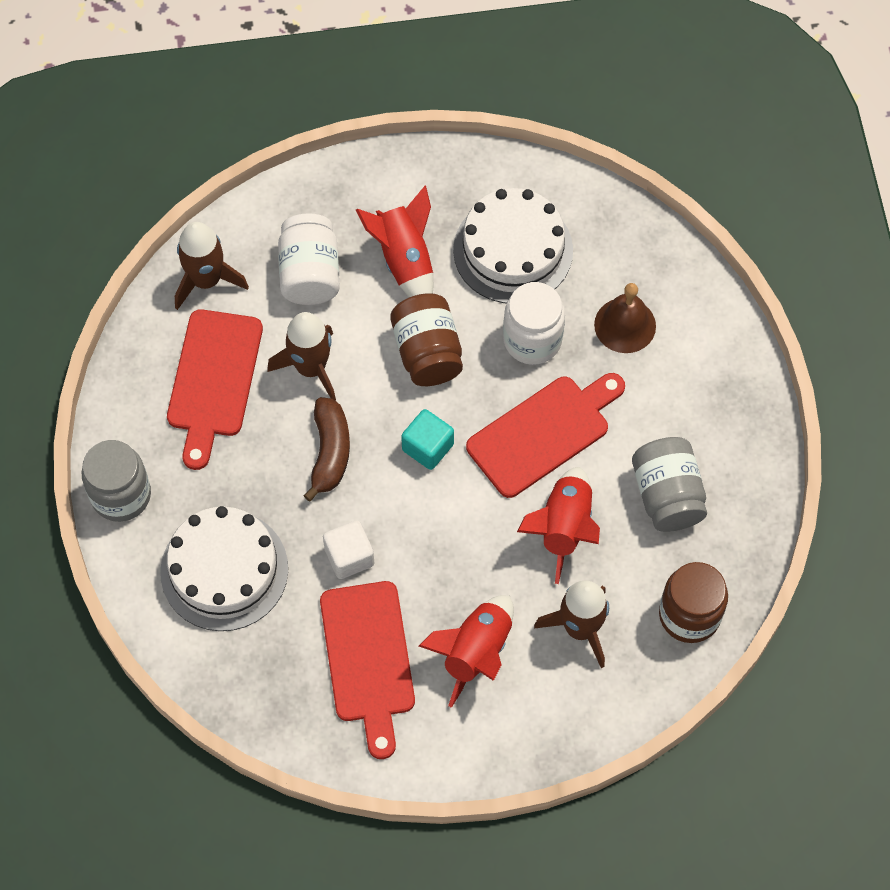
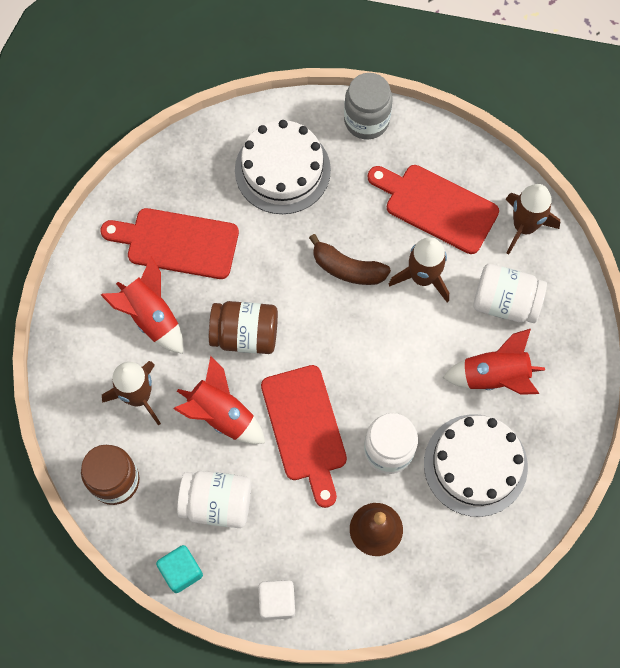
camera: 110 degrees right, 5 degrees up
white cube [323,520,374,579] -> white cube moved to [258,580,295,620]
brown jar [390,293,463,386] -> brown jar moved to [209,301,278,354]
turquoise cube [401,409,454,470] -> turquoise cube moved to [156,545,203,593]
grey jar [632,437,707,532] -> white jar [177,471,251,528]

